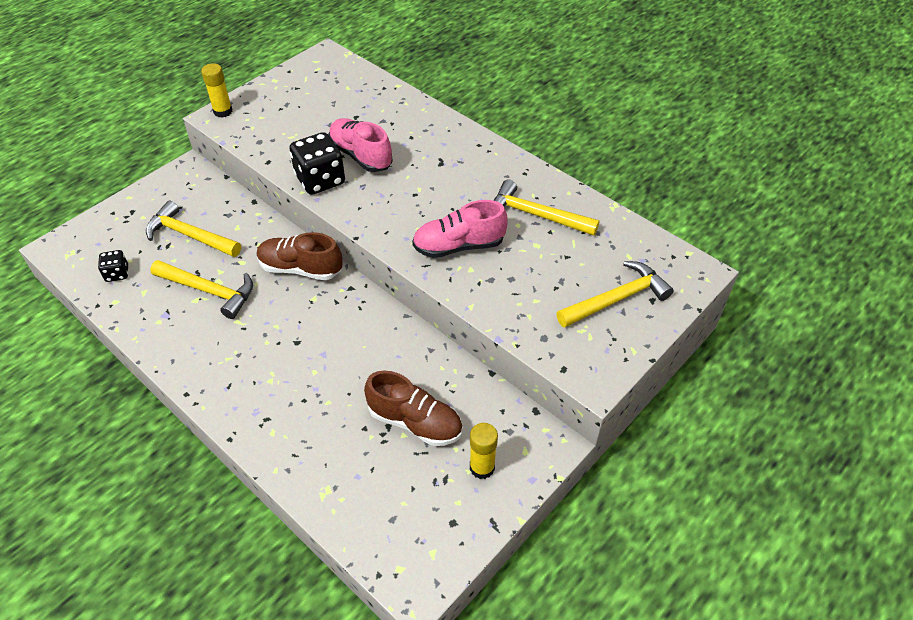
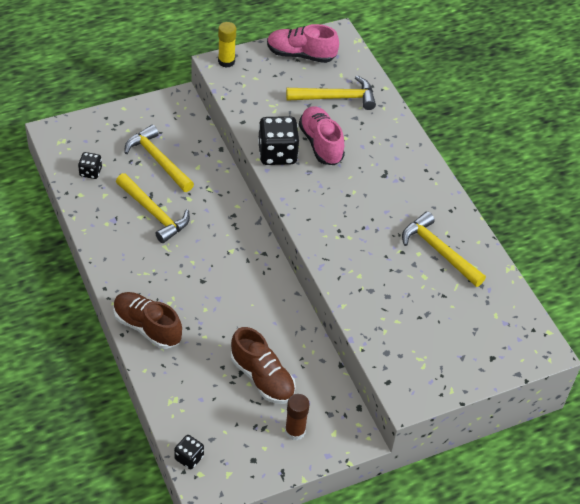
camera: 20 degrees right, 0 degrees up
brown shoe [257,232,342,280] -> brown shoe moved to [113,292,182,349]
pink shoe [412,200,508,258] -> pink shoe moved to [267,24,339,63]
yellow glue stick [470,423,498,479] -> brown glue stick [285,394,310,440]
yellow hammer [556,261,674,328] -> yellow hammer moved to [286,76,376,110]
none -> black dice [174,435,204,469]

